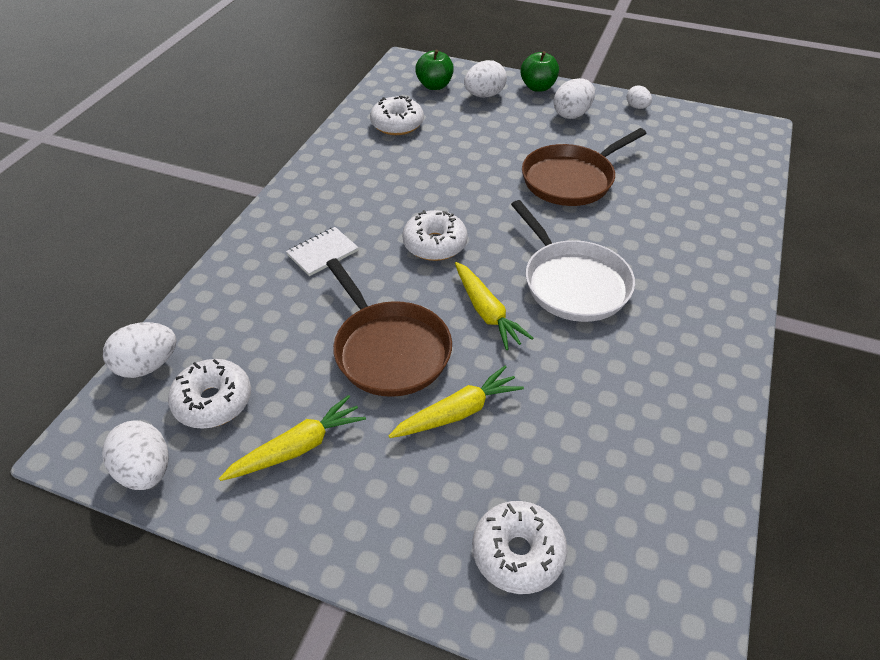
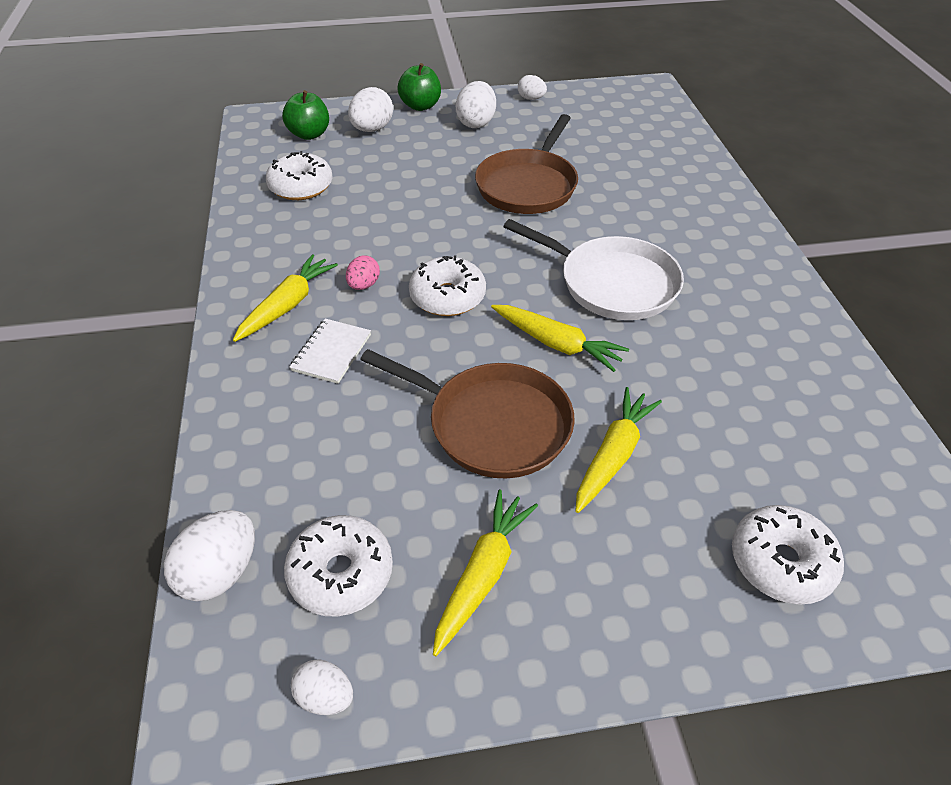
camera: 30 degrees left, 0 degrees up
white egg [102,420,169,490] -> white egg [291,659,353,715], size x0.61
none -> yellow carrot [233,254,338,342]
none -> pink egg [346,255,380,290]

